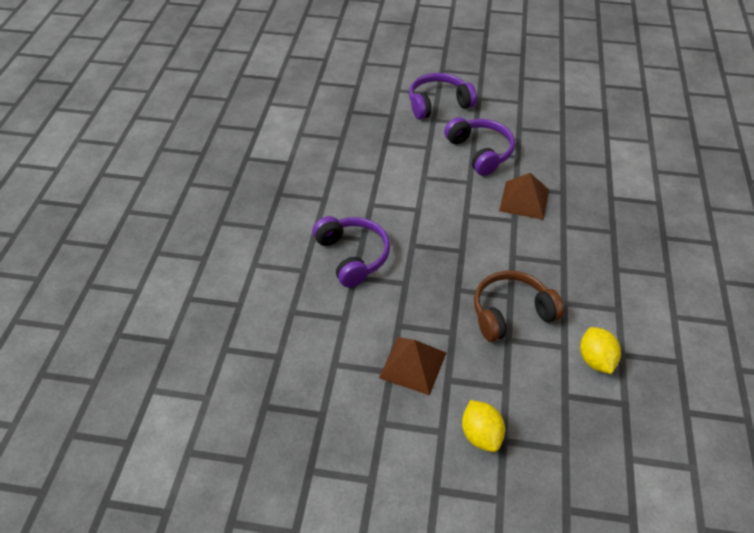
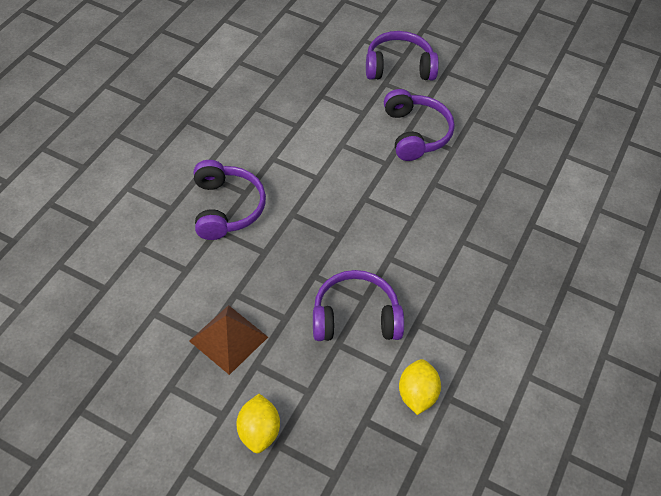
camera: 15 degrees right, 5 degrees up
brown headphones [474,271,564,342] -> purple headphones [313,270,404,341]
brown pyramid [499,173,549,220] -> none

